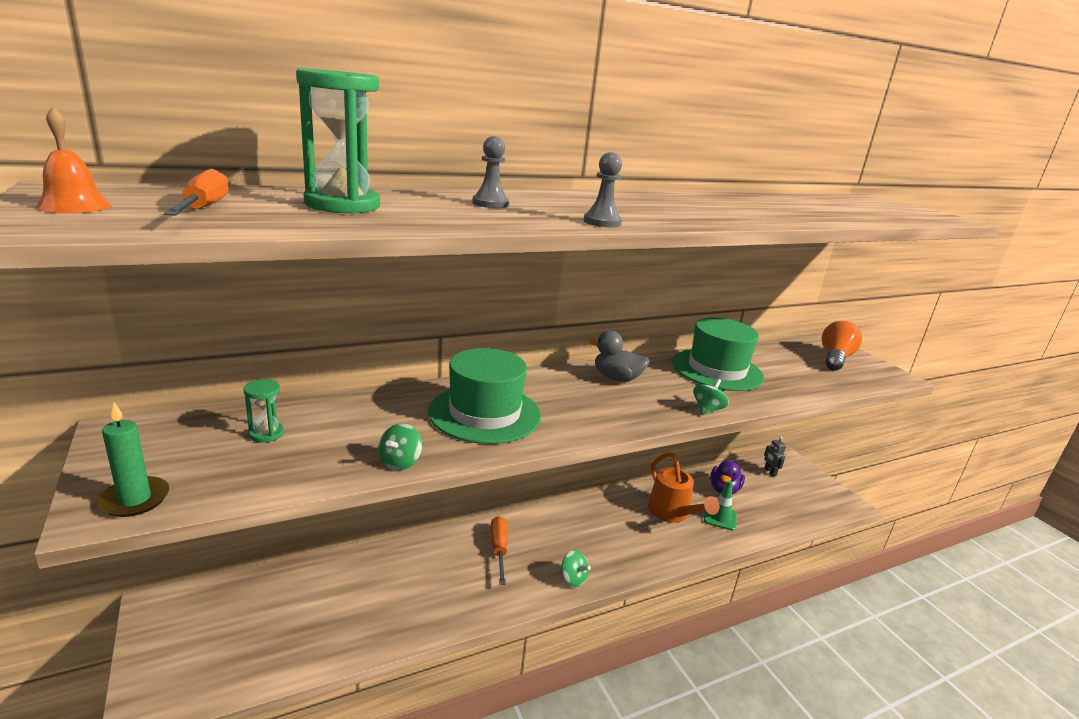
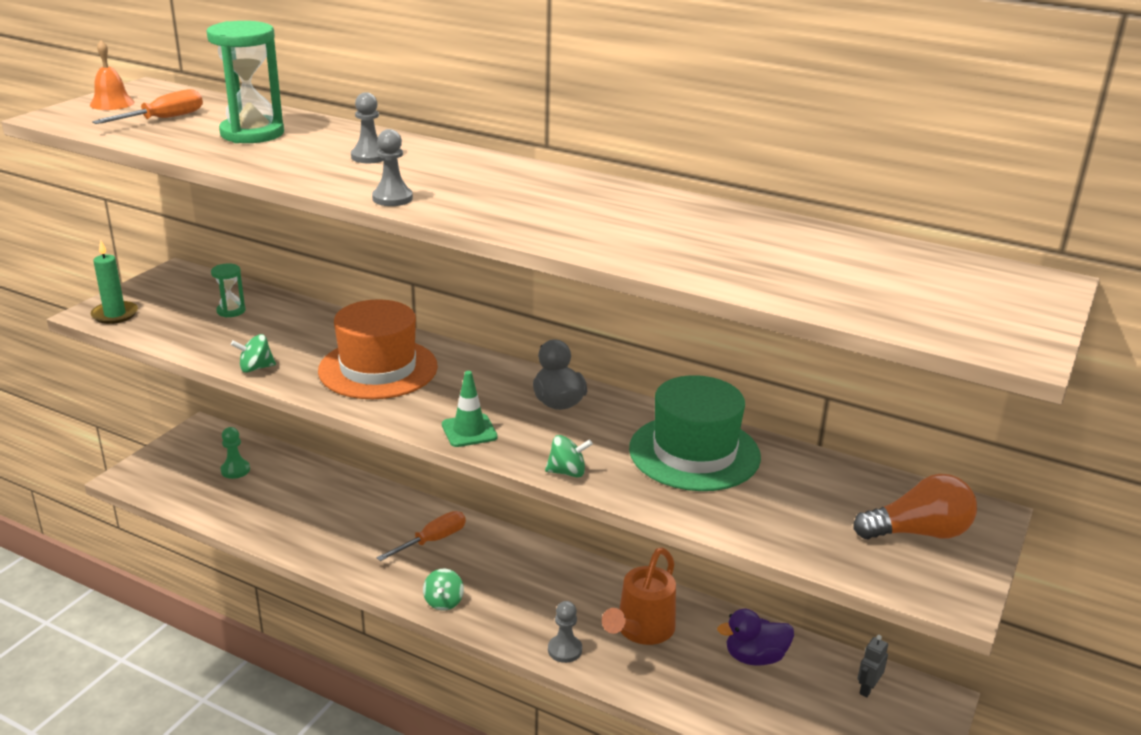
camera: 55 degrees right, 5 degrees up
green hat [428,348,541,444] -> orange hat [318,299,438,399]
green traffic cone [704,480,737,531] -> green traffic cone moved to [442,371,498,447]
none -> green pawn [220,427,250,479]
none -> grey pawn [548,601,582,663]

